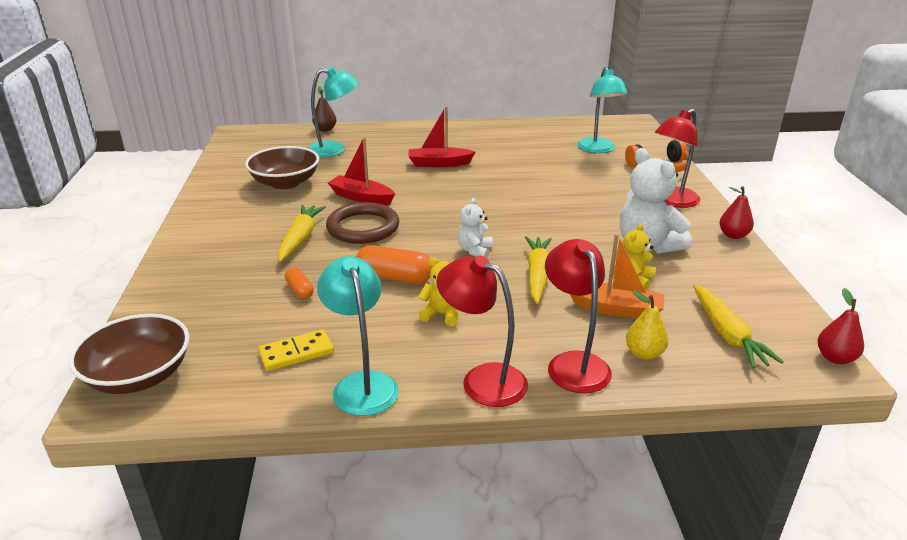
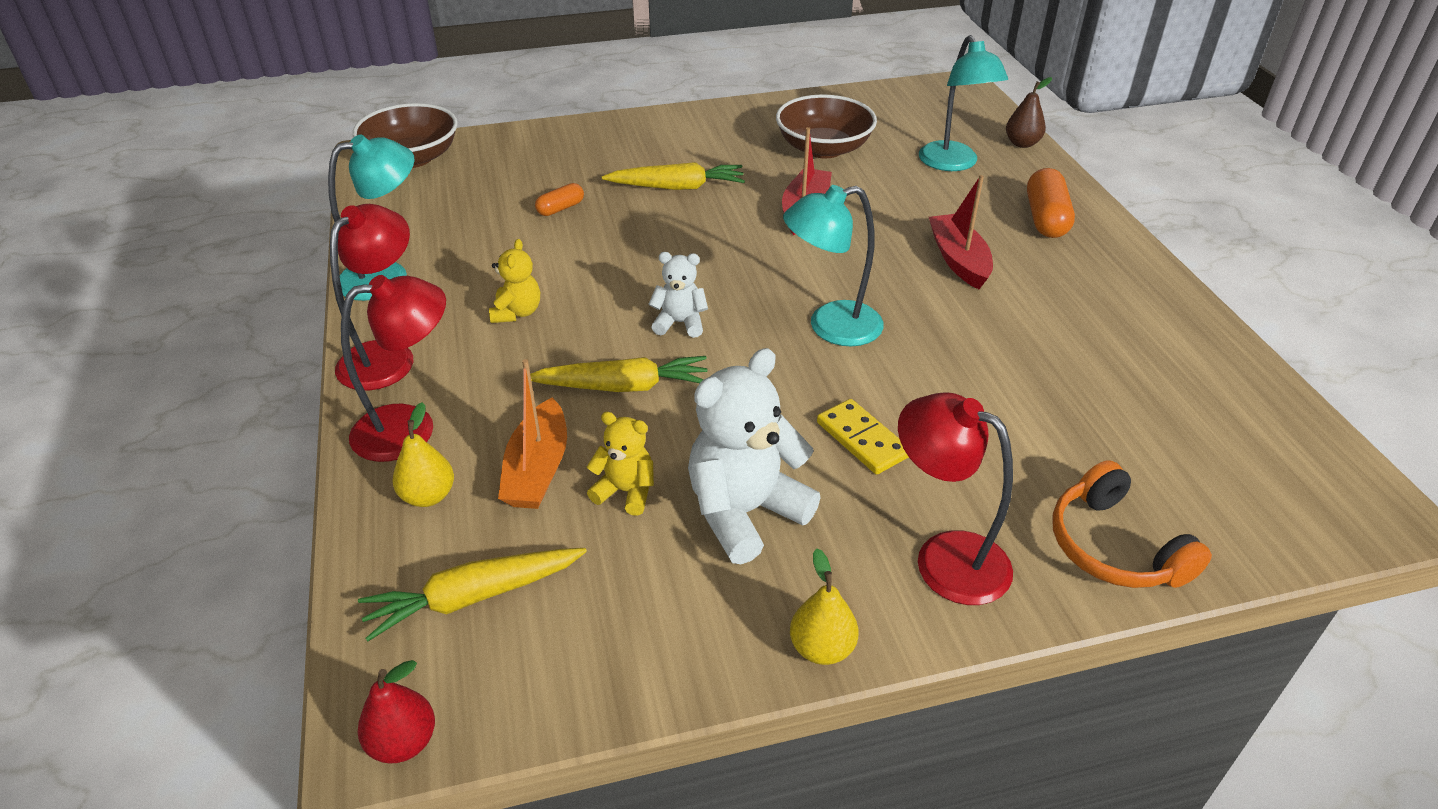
camera: 80 degrees right, 10 degrees up
yellow domino [258,329,334,371] -> yellow domino moved to [817,399,909,475]
brown ring [326,202,399,244] -> none
orange capsule [356,245,432,284] -> orange capsule moved to [1027,168,1075,238]
turquoise lamp [577,67,628,153] -> turquoise lamp moved to [783,185,884,346]
red pear [719,186,754,239] -> yellow pear [790,548,858,665]

